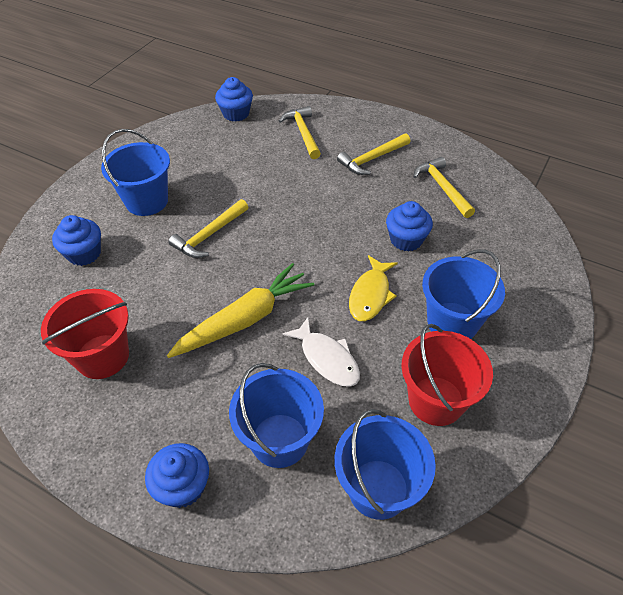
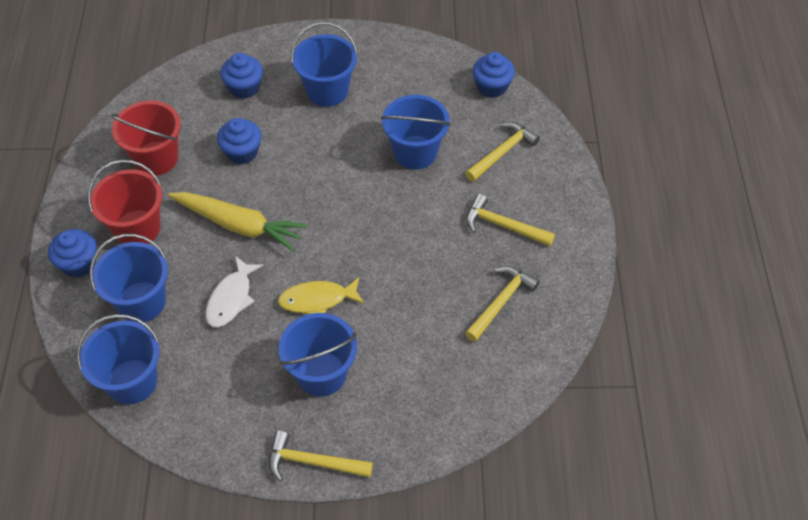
camera: 60 degrees right, 5 degrees up
yellow hammer [168,199,249,258] -> yellow hammer moved to [269,431,373,481]
blue cupcake [386,201,433,252] -> blue cupcake moved to [217,118,261,165]
red bucket [401,324,493,426] -> red bucket moved to [88,160,162,244]
none -> blue bucket [381,95,451,170]

